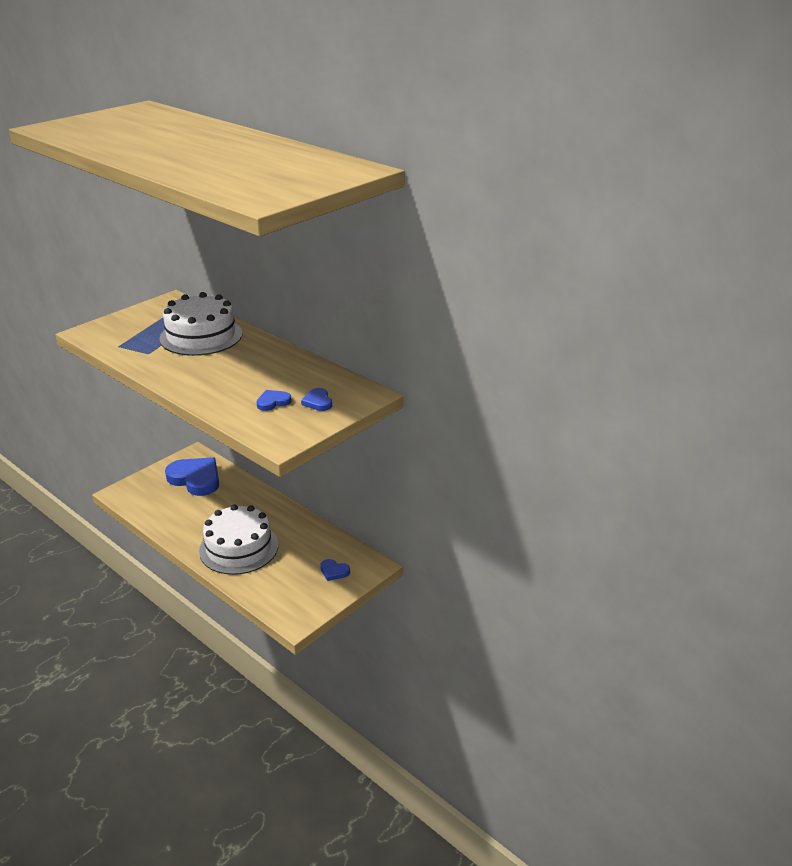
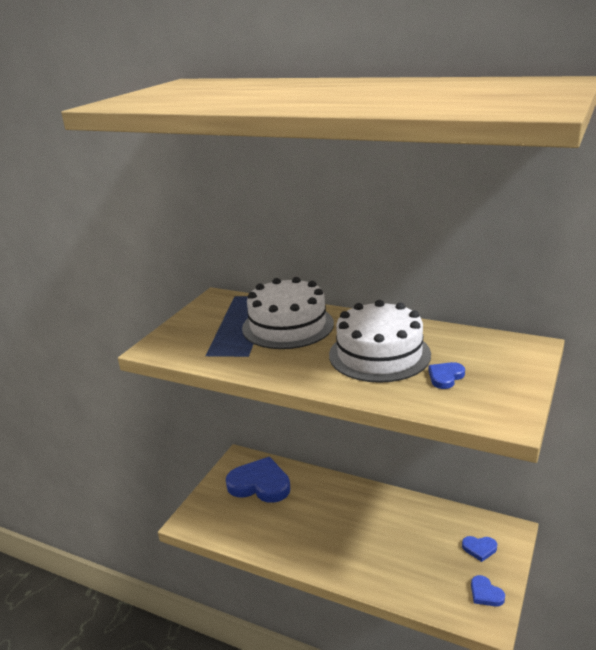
camera: 15 degrees left, 5 degrees down
white cake [199,504,278,575] -> white cake moved to [329,300,431,383]
blue heart [301,388,332,411] -> blue heart moved to [471,575,505,607]

